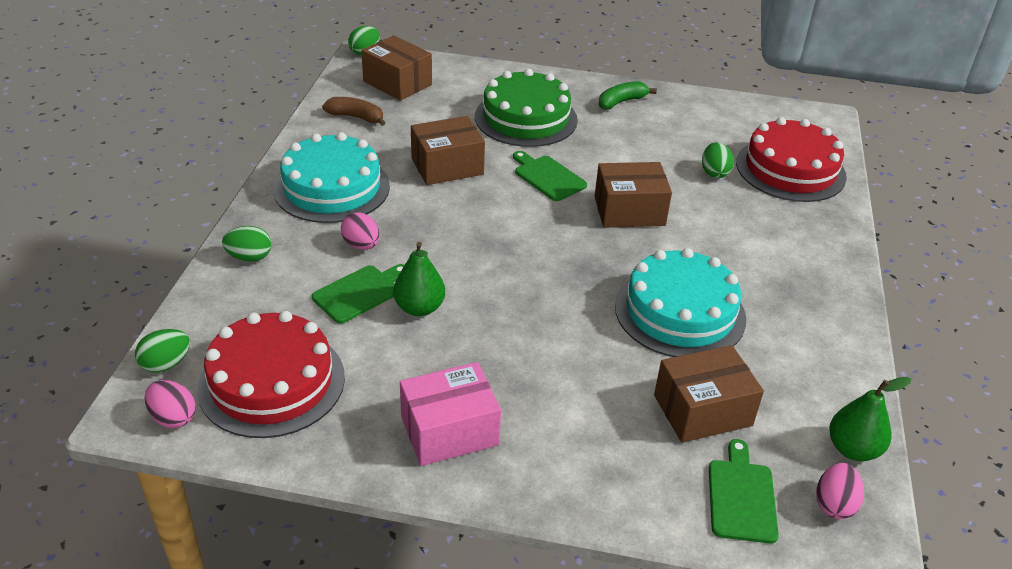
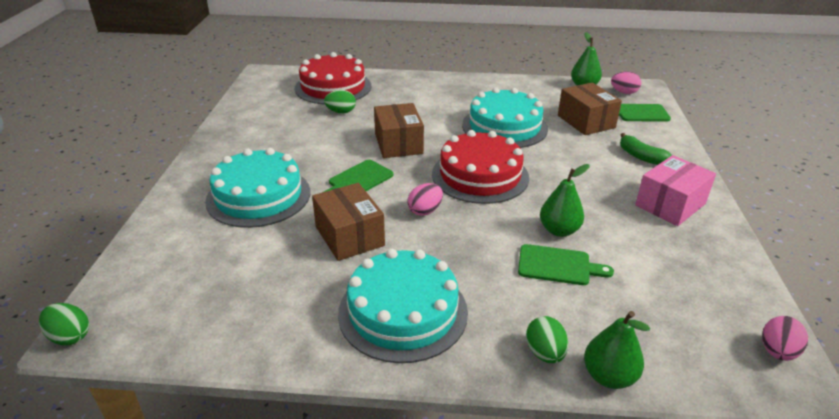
camera: 95 degrees left, 5 degrees down
green egg [135,329,190,372] -> none
red cake [197,311,345,438] -> red cake moved to [432,130,529,204]
green cutting board [312,264,404,323] -> green cutting board turned 150 degrees clockwise [518,244,614,285]
brown banana [322,97,386,126] -> none
pink egg [341,212,380,250] -> pink egg moved to [408,183,443,216]
brown box [361,35,432,101] -> none
pink box [400,362,501,466] -> pink box turned 75 degrees clockwise [635,155,716,226]
green cake [475,69,578,147] -> turquoise cake [205,148,310,228]
green banana [599,81,657,110] -> green banana moved to [620,133,672,165]
none -> green pear [584,311,650,389]

